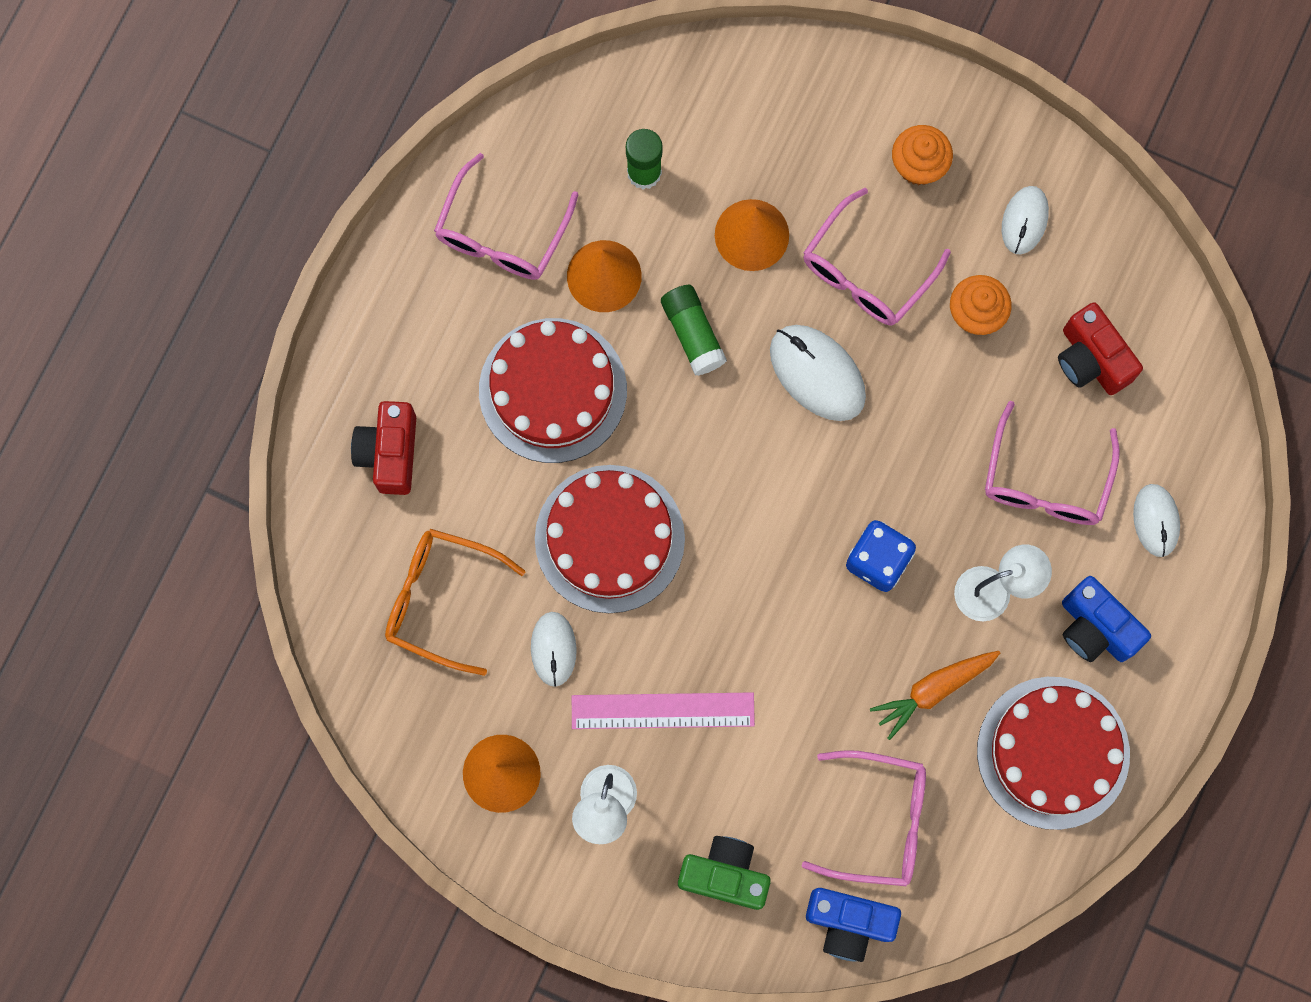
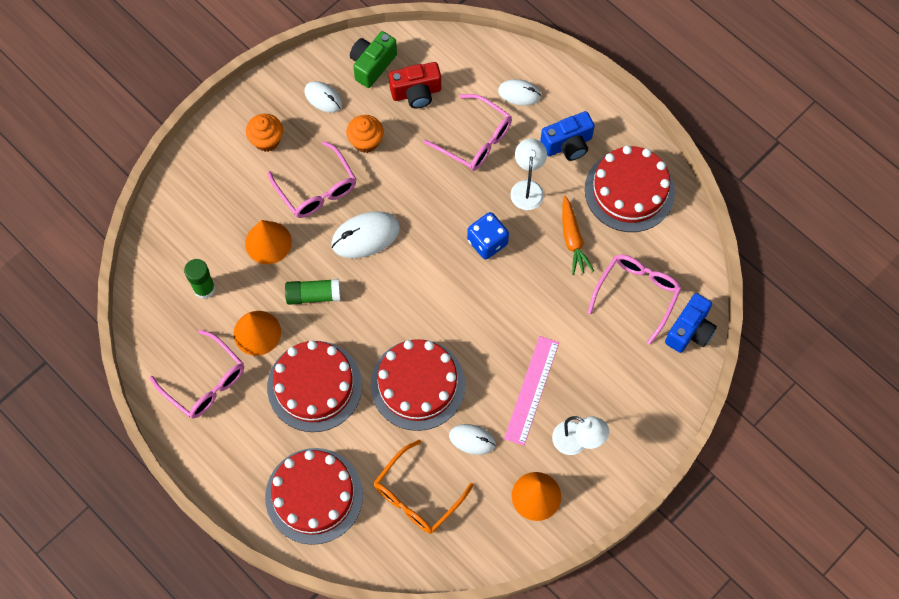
camera: 70 degrees left, 10 degrees down
red camera [351,401,416,495] -> red cake [265,448,363,545]
green camera [678,836,771,910] -> green camera moved to [350,31,397,88]

